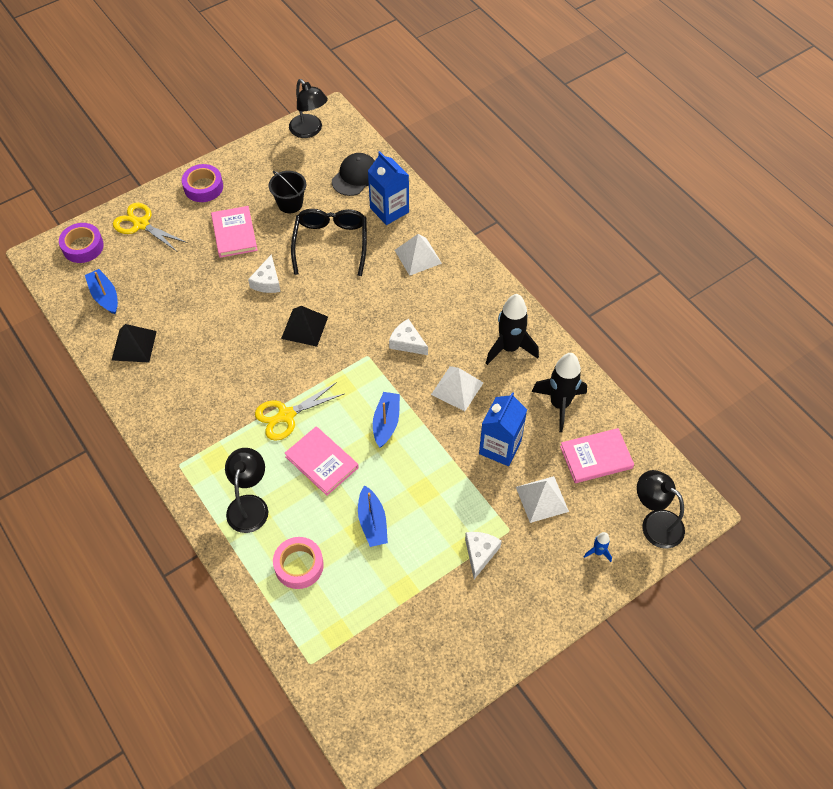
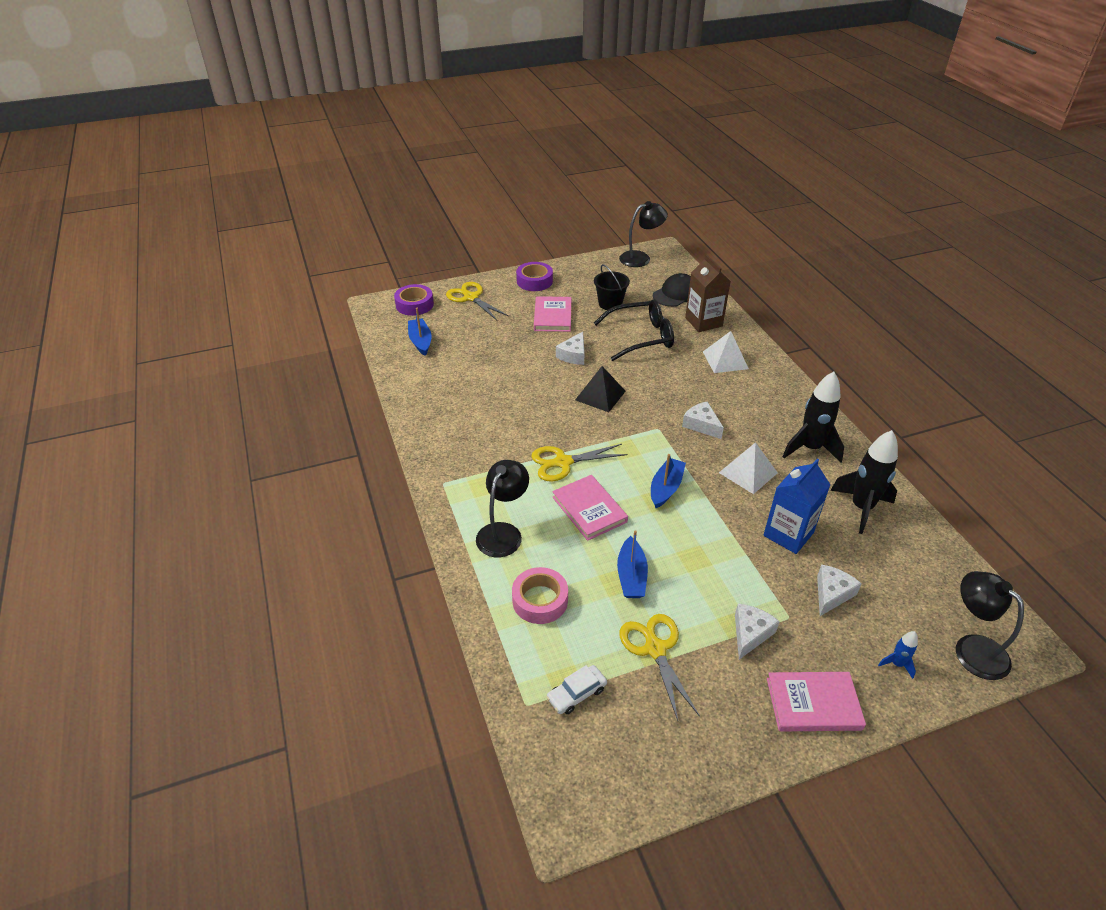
camera: 15 degrees right, 15 degrees down
black pyramid [112,324,157,363] -> none
black lamp [289,79,328,138] -> black lamp turned 90 degrees counterclockwise [619,201,668,267]
black glasses [291,209,367,276] -> black glasses turned 60 degrees clockwise [594,299,674,361]
blue carton [368,151,409,225] -> brown carton [685,254,731,332]
white pyramid [516,476,569,523] -> white cheese [817,564,862,616]
pink book [560,428,634,483] -> pink book moved to [767,672,866,732]
none -> white car [546,665,607,714]
none -> yellow scissors [620,614,700,721]

